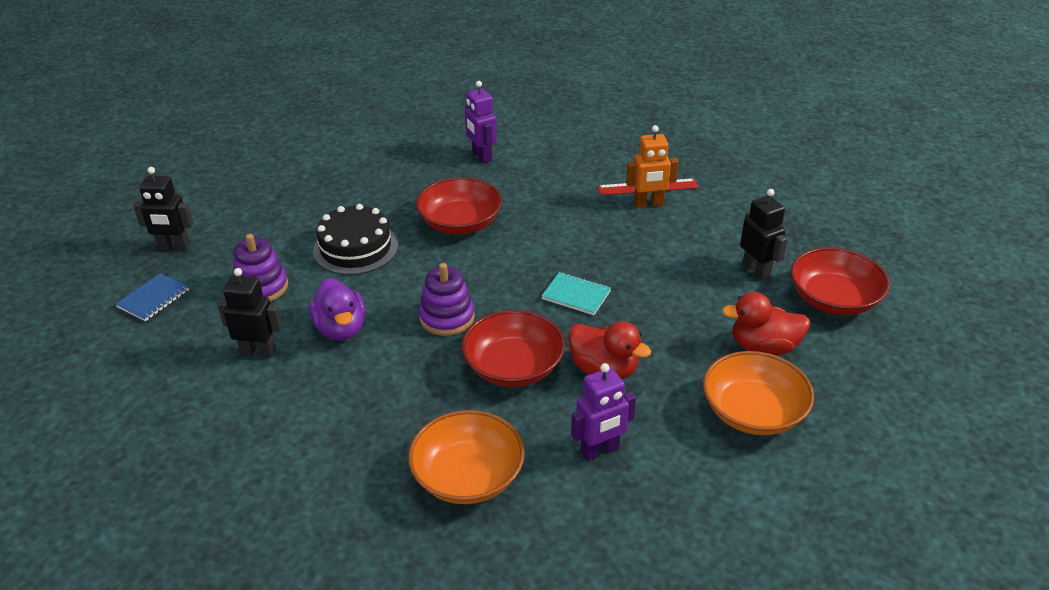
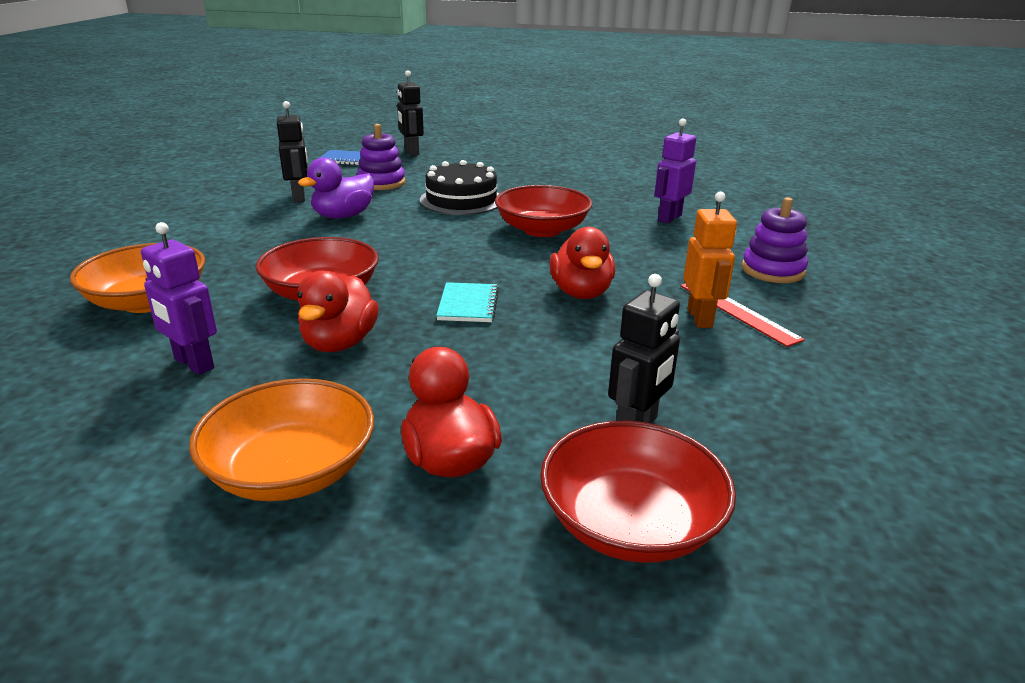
camera: 65 degrees right, 10 degrees down
purple stacking toy [419,263,475,336] -> purple stacking toy moved to [742,197,808,283]
orange robot [626,125,679,208] -> orange robot turned 150 degrees counterclockwise [683,192,737,328]
none -> red duck [549,227,615,299]

